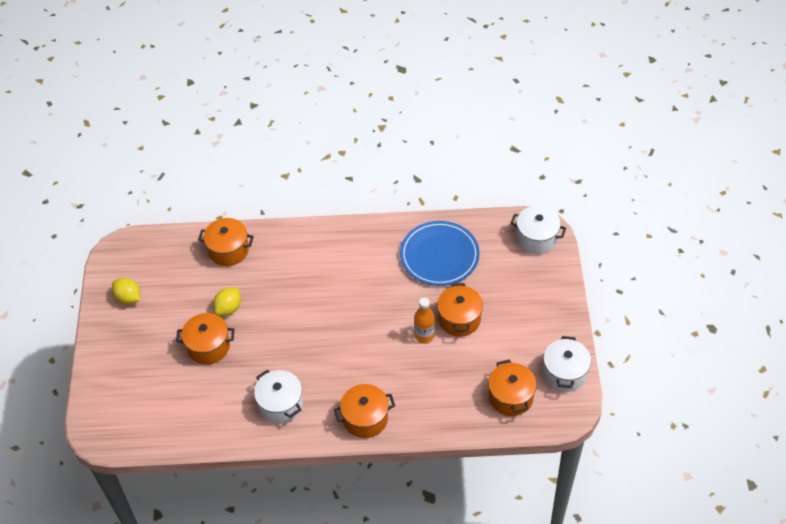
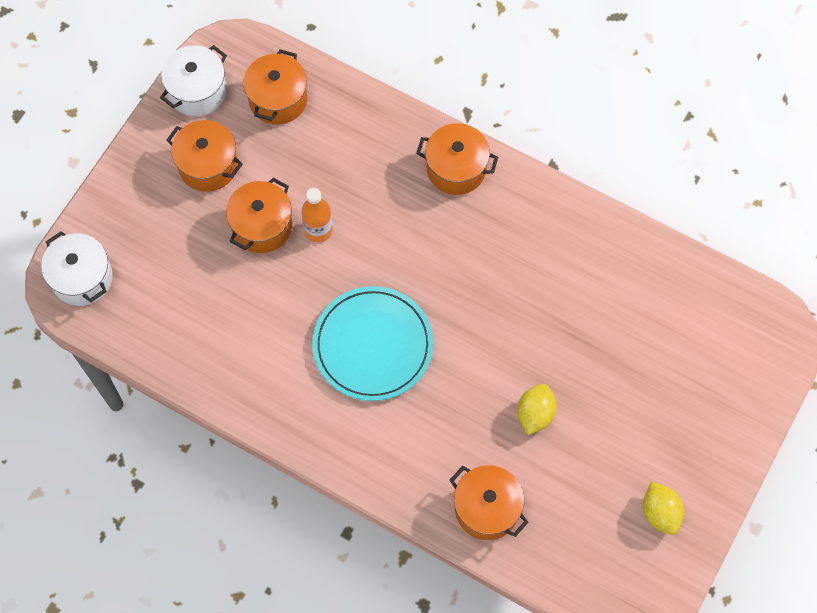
camera: 150 degrees left, 15 degrees up
orange pot [176,313,234,365] -> orange pot moved to [167,120,243,192]
yellow lemon [213,288,241,316] -> yellow lemon turned 45 degrees counterclockwise [517,384,557,435]
white pot [254,370,303,424] -> none
blue plate [400,221,480,286] -> none
none -> turquoise plate [312,286,433,401]

